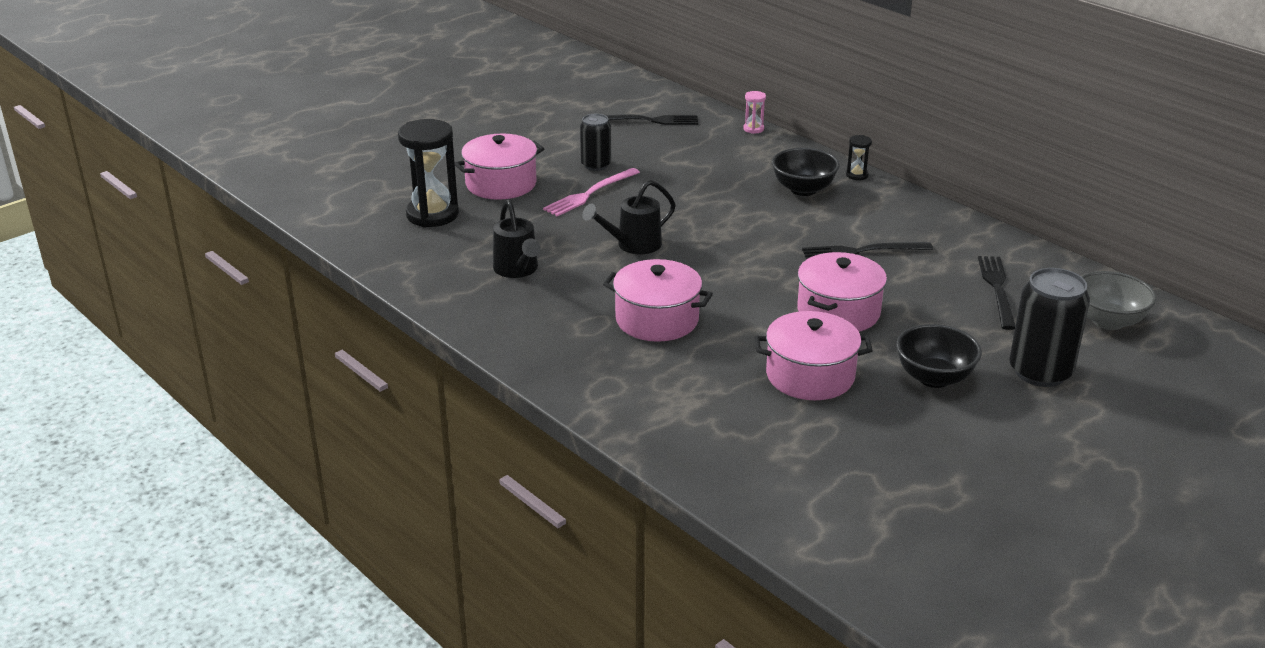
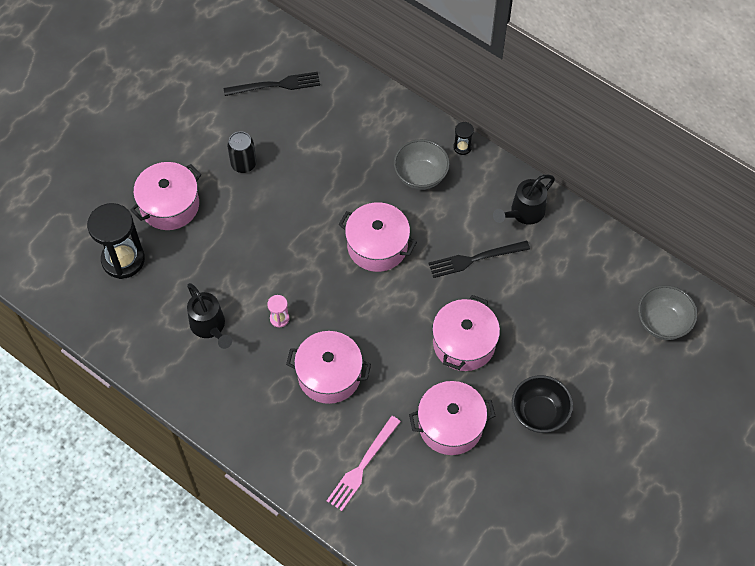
camera: 10 degrees left, 30 degrees up
pink fork [543,168,640,216] -> pink fork moved to [327,416,401,511]
black watering can [582,180,676,254] -> black watering can moved to [493,175,555,225]
pink hourglass [743,91,766,134] -> pink hourglass moved to [267,295,290,328]
black bowl [772,148,840,196] -> grey bowl [394,139,450,190]
black fork [978,256,1015,330] -> none
black can [1010,268,1090,387] -> none
none -> pink pot [339,202,417,272]

